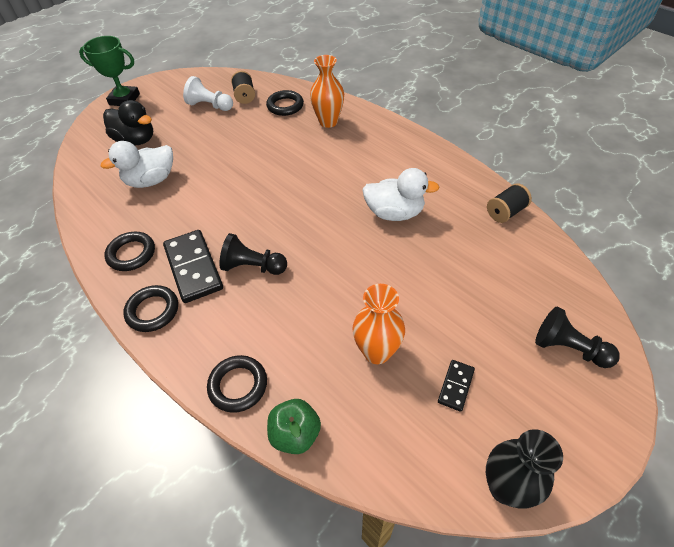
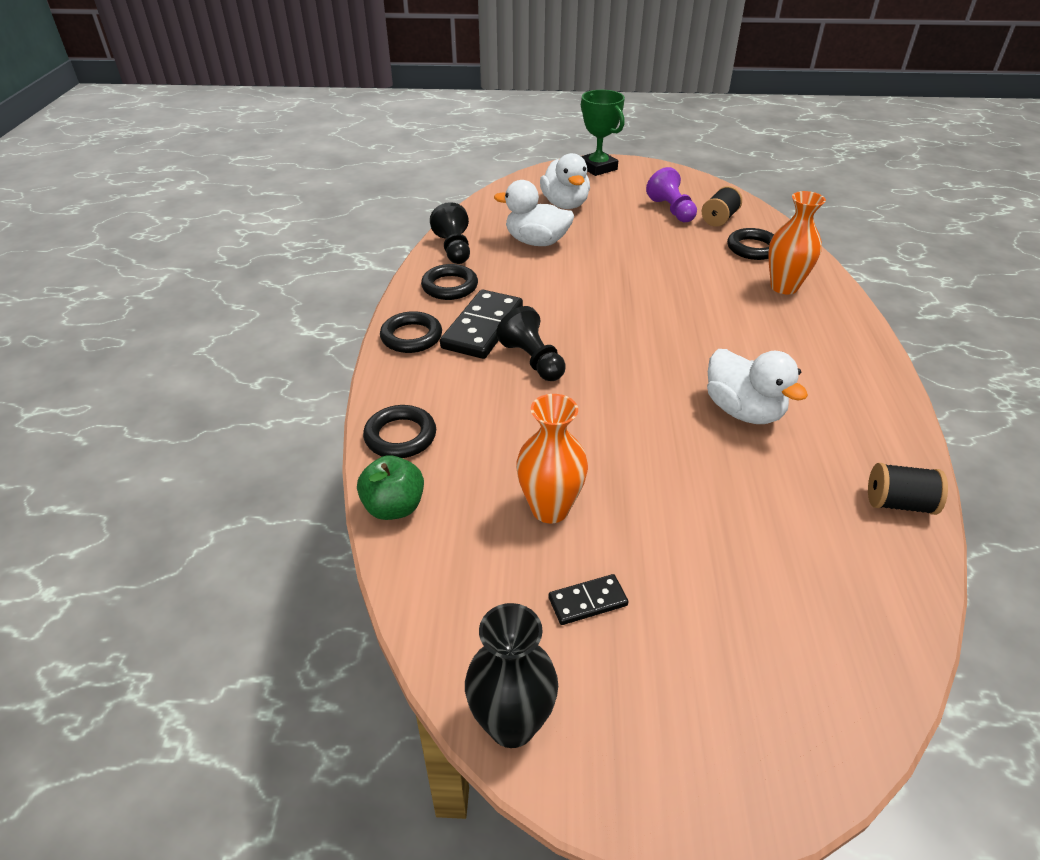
camera: 45 degrees right, 10 degrees down
black duck [103,100,153,146] -> white duck [540,153,590,209]
white pawn [183,76,233,111] -> purple pawn [646,167,697,222]
black pawn [535,306,620,368] -> black pawn moved to [430,202,470,264]

